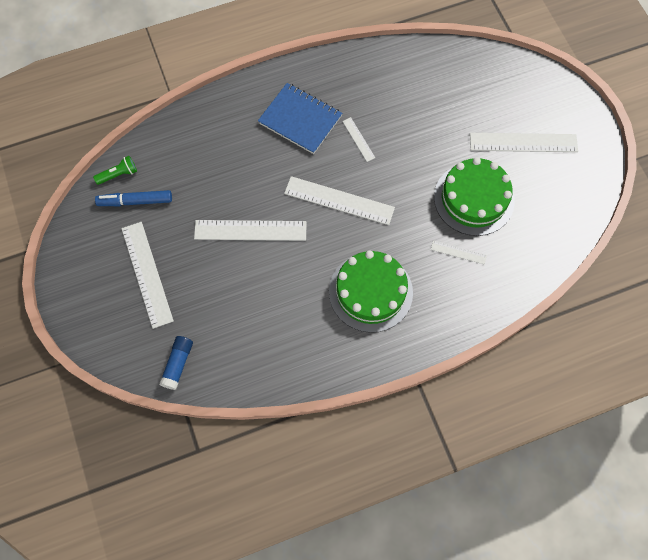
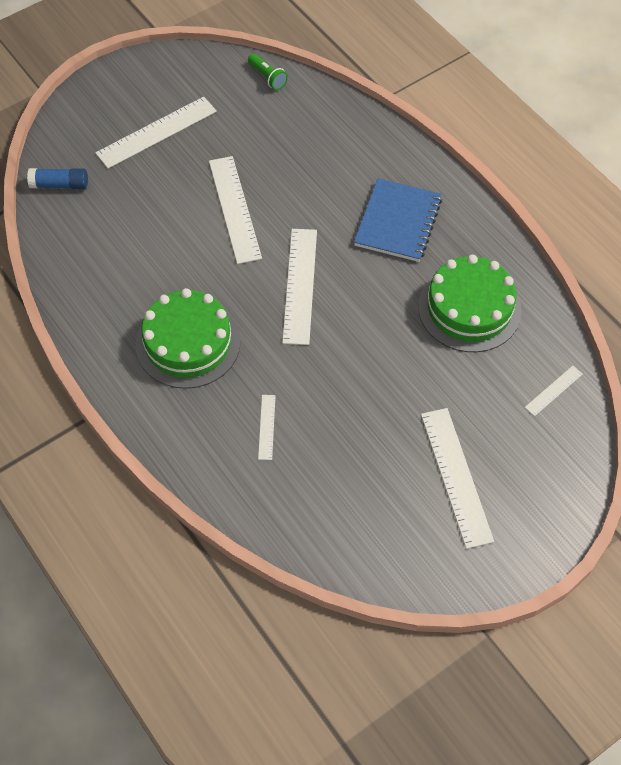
camera: 75 degrees right, 10 degrees down
blue marker [95,190,172,206] -> none
white ruler [342,117,375,162] -> white ruler moved to [525,366,583,416]
green cake [434,157,515,236] -> green cake moved to [418,254,522,352]

